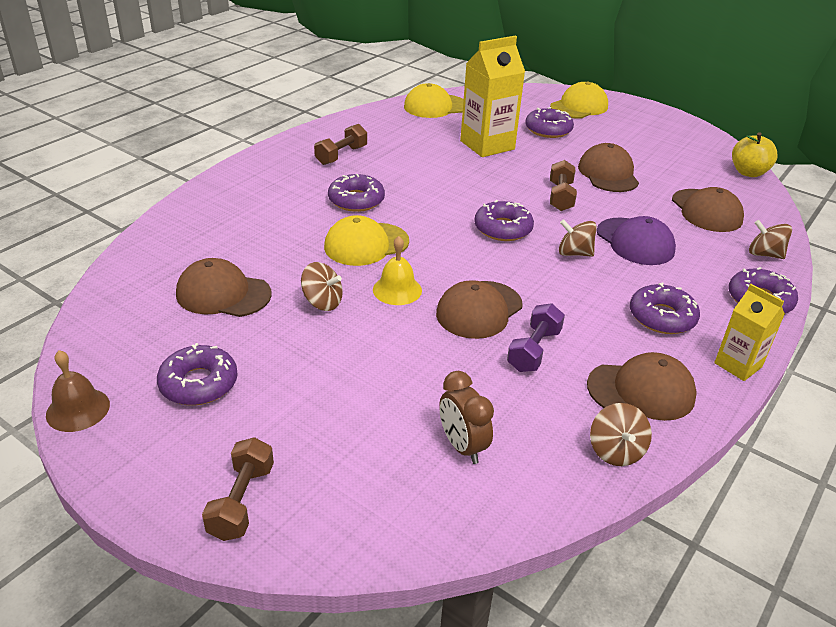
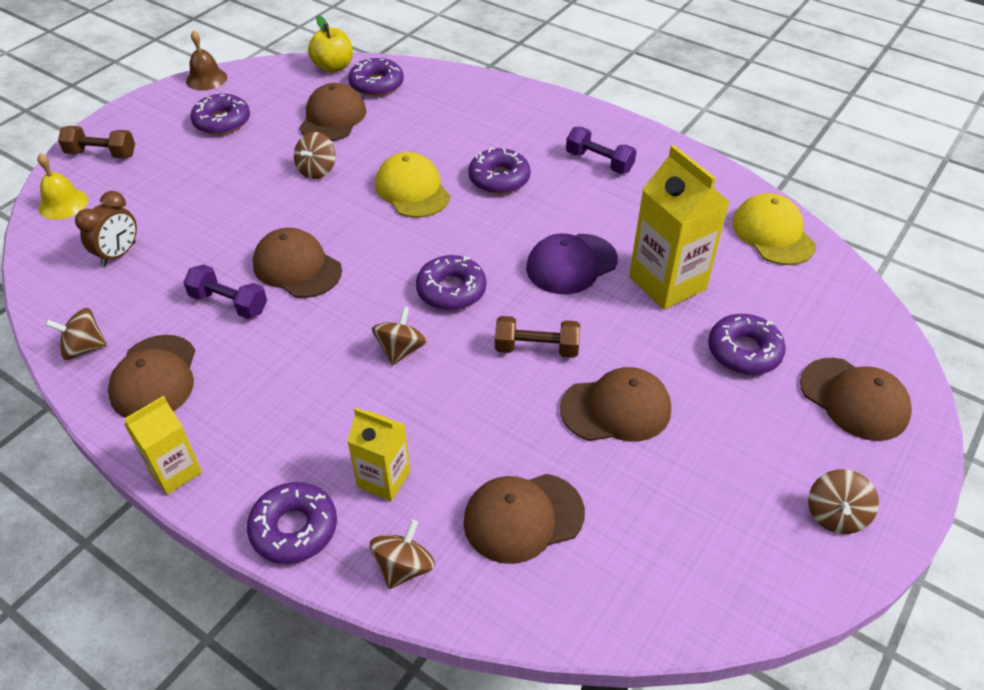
camera: 90 degrees right, 10 degrees up
brown dumbbell [314,124,367,165] -> purple dumbbell [566,127,636,174]
yellow bell [373,236,422,305] -> yellow bell moved to [37,153,88,220]
brown clock [439,371,494,464] -> brown clock turned 150 degrees clockwise [75,191,137,267]
yellow cap [550,82,608,119] -> brown cap [800,358,912,441]
purple cap [597,216,676,265] -> purple cap moved to [526,233,618,294]
purple donut [630,282,700,334] -> purple donut moved to [348,58,404,96]
yellow apple [732,132,778,177] -> yellow apple moved to [308,15,353,73]
none -> yellow carton [347,408,410,501]
none -> brown spinning top [808,469,879,534]

